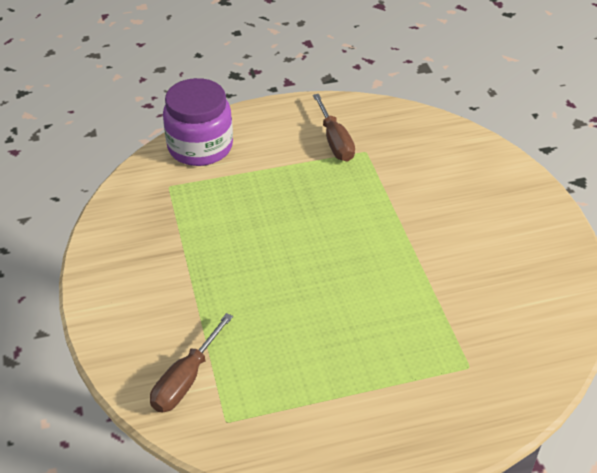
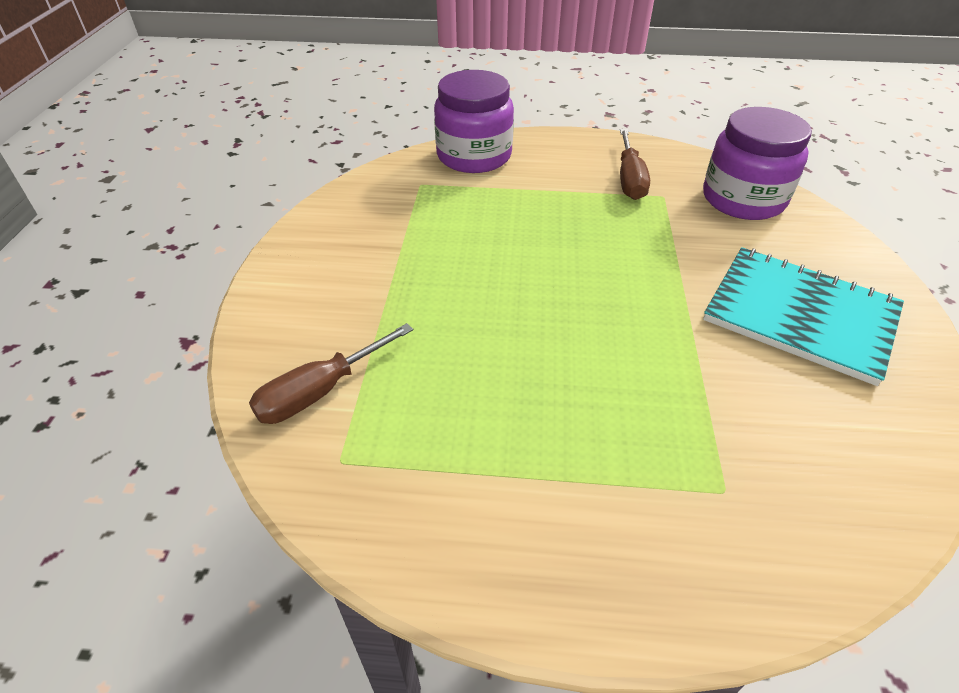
camera: 20 degrees right, 0 degrees up
none -> purple jar [703,107,812,220]
none -> turquoise notebook [703,247,904,386]

